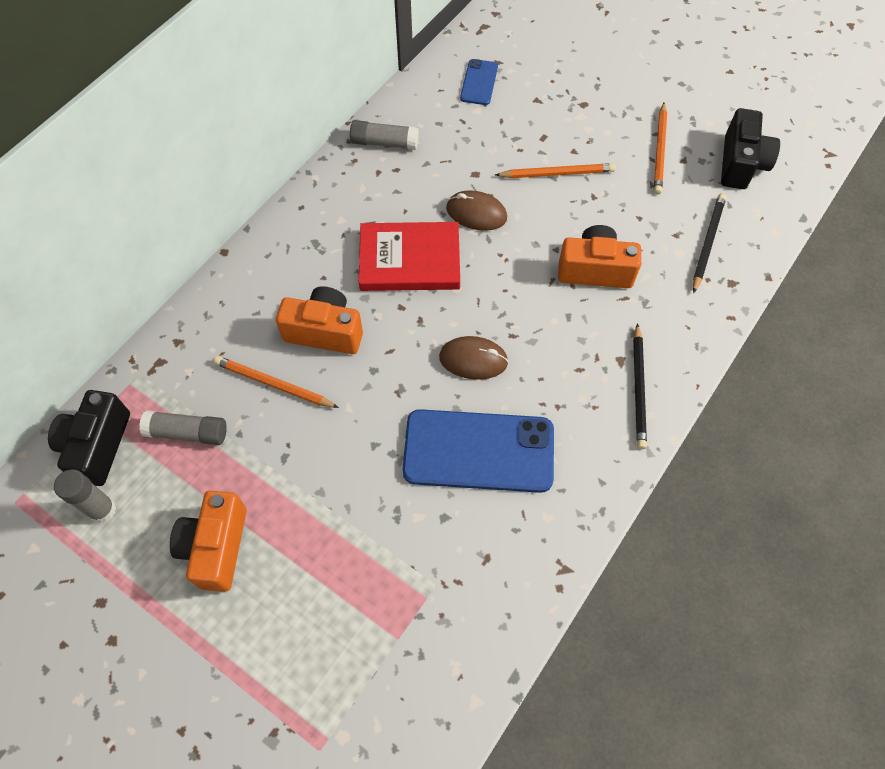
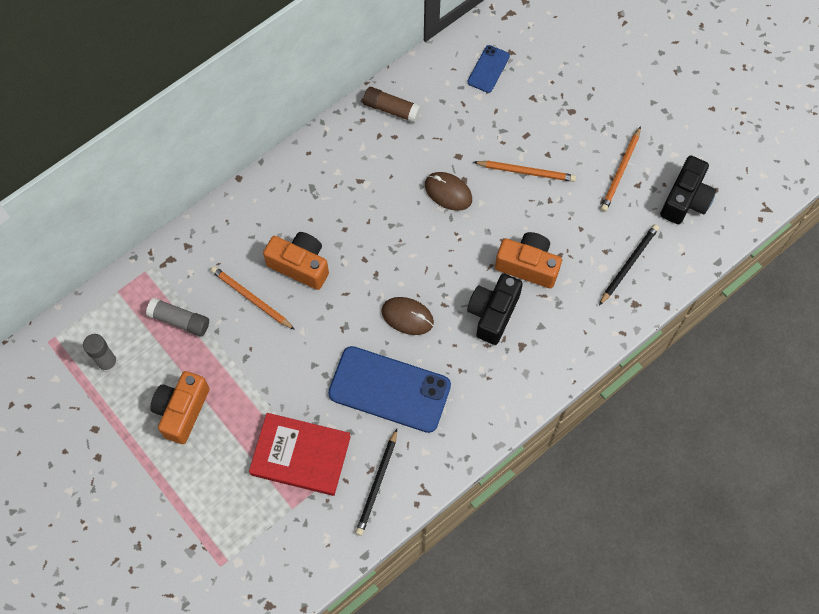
camera: 15 degrees right, 5 degrees up
black camera [48,390,130,486] -> black camera moved to [467,274,523,345]
grey glue stick [350,120,419,150] -> brown glue stick [363,87,422,123]
red book [359,222,460,291] -> red book moved to [249,413,351,496]
black pencil [633,323,647,449] -> black pencil moved to [355,429,397,536]

